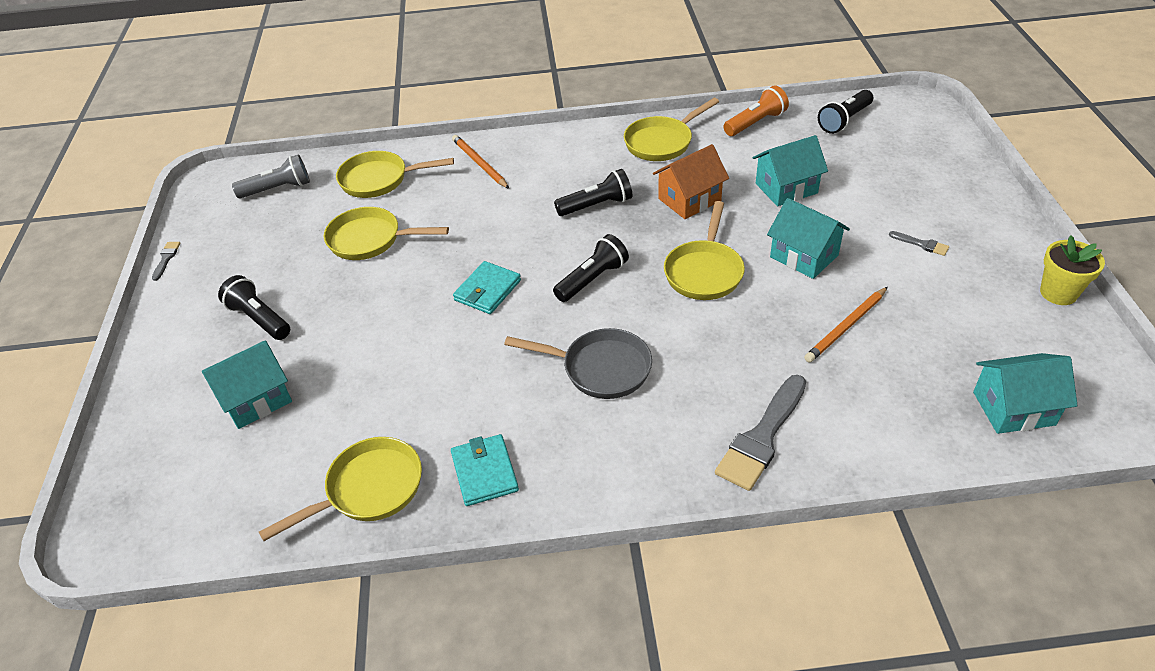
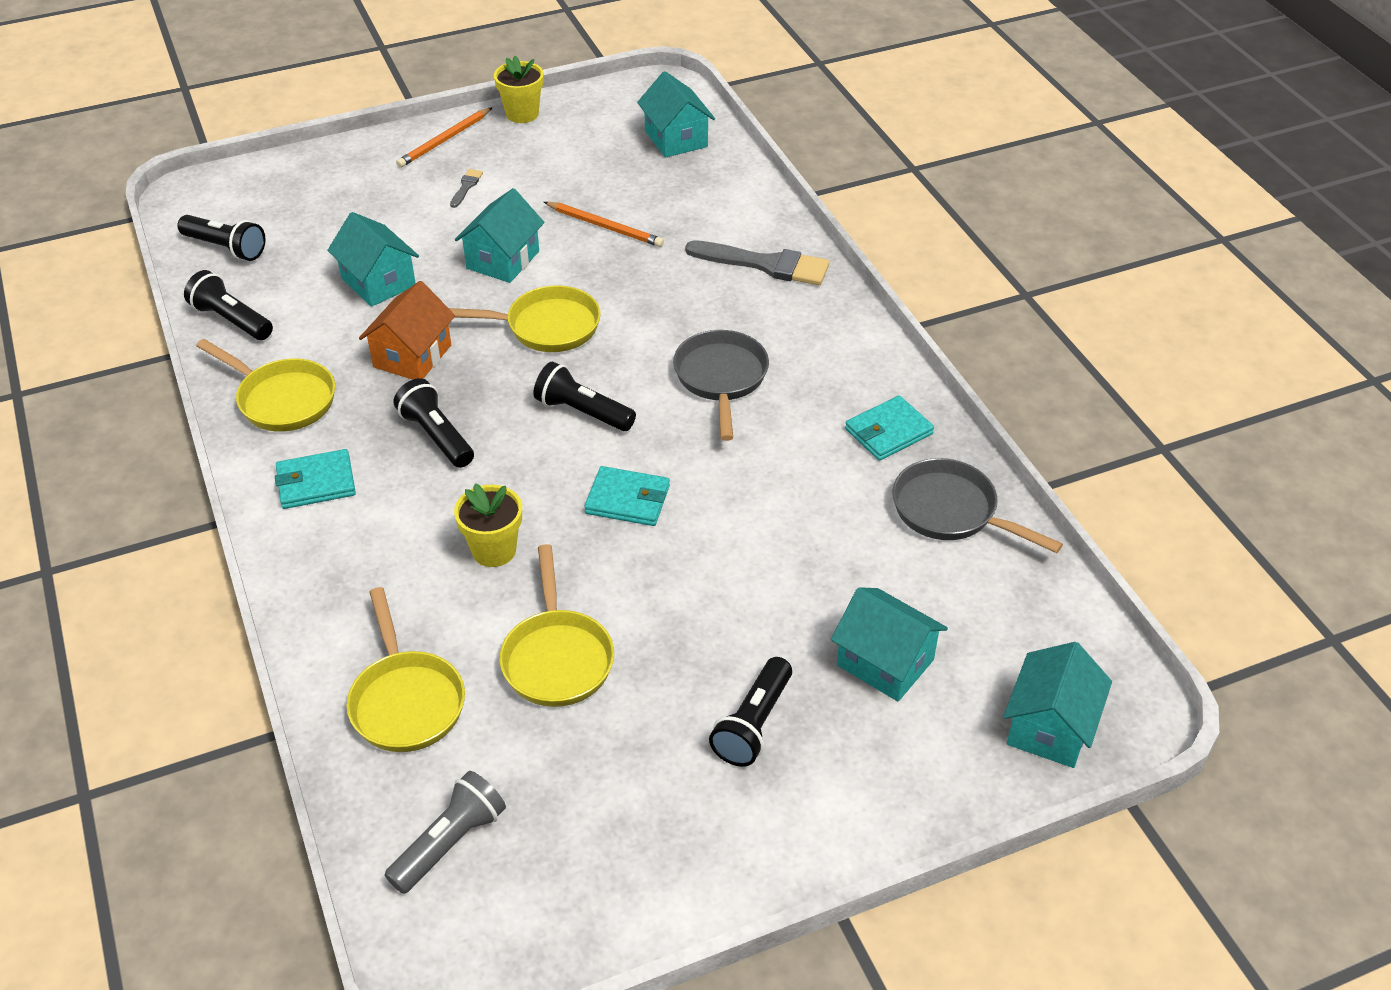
camera: 110 degrees left, 0 degrees up
grey brush [152,242,181,281] -> none
grey flashlight [232,154,310,199] -> grey flashlight turned 75 degrees clockwise [385,771,506,894]
yellow pan [259,437,422,541] -> grey pan [892,458,1063,553]
orange pencil [452,135,509,189] -> orange pencil moved to [396,107,493,168]
orange house [653,144,729,219] -> orange house turned 75 degrees clockwise [359,281,455,380]
orange flashlight [723,85,789,136] -> black flashlight [184,270,273,340]
none -> turquoise wallet [275,449,356,509]
none -> yellow flower pot [454,483,522,567]
none -> turquoise house [1003,642,1112,768]

